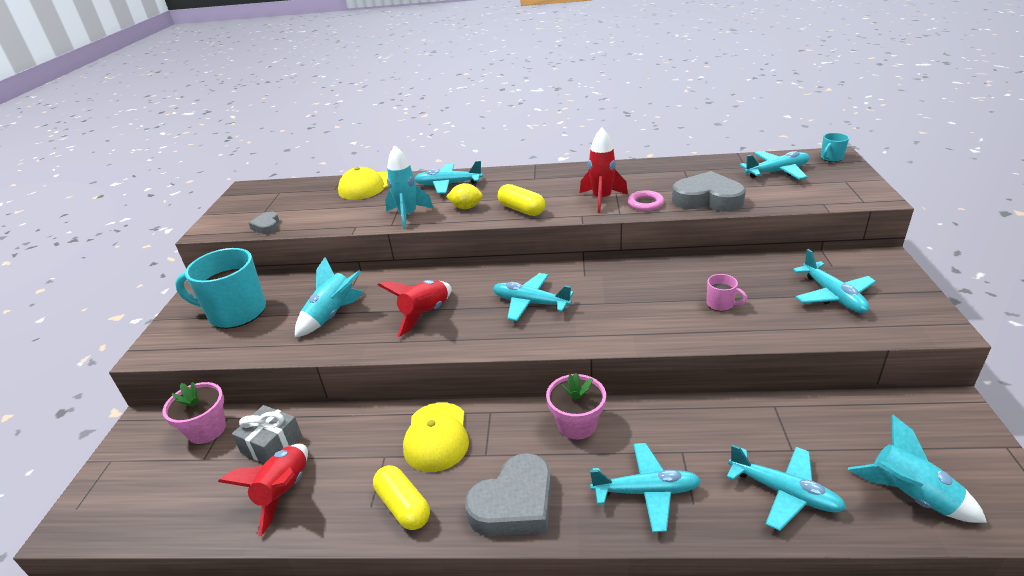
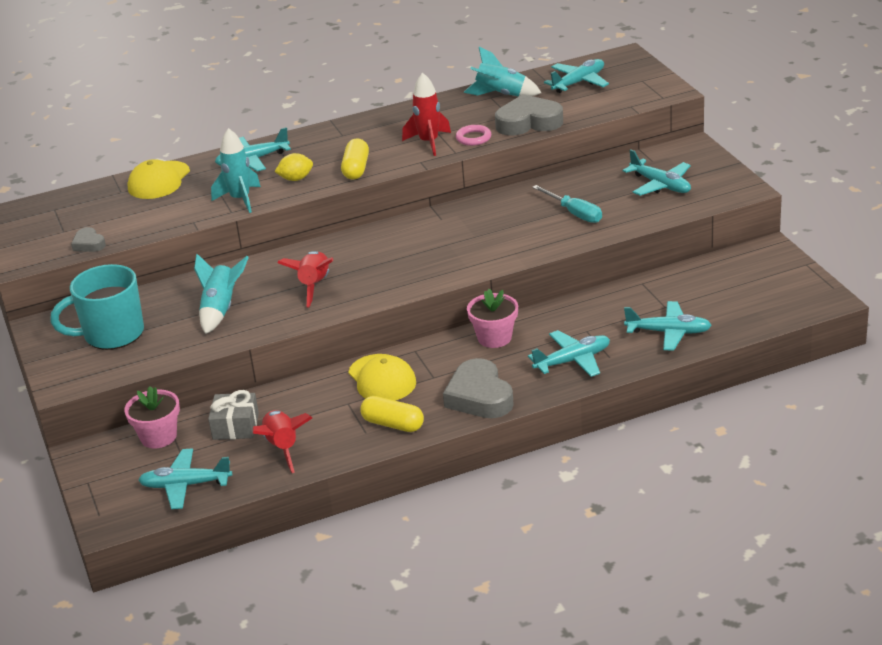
camera: 25 degrees left, 0 degrees up
grey heart [465,453,552,536] -> grey heart turned 135 degrees clockwise [443,358,514,418]
turquoise plane [493,273,574,321] -> turquoise plane moved to [138,448,232,509]
yellow capsule [498,184,545,216] -> yellow capsule turned 75 degrees clockwise [341,138,369,180]
pink mug [706,274,747,311] -> turquoise screwdriver [532,185,602,223]
turquoise mug [821,133,849,162] -> none
turquoise rocket [848,415,987,523] -> turquoise rocket moved to [463,47,541,97]

